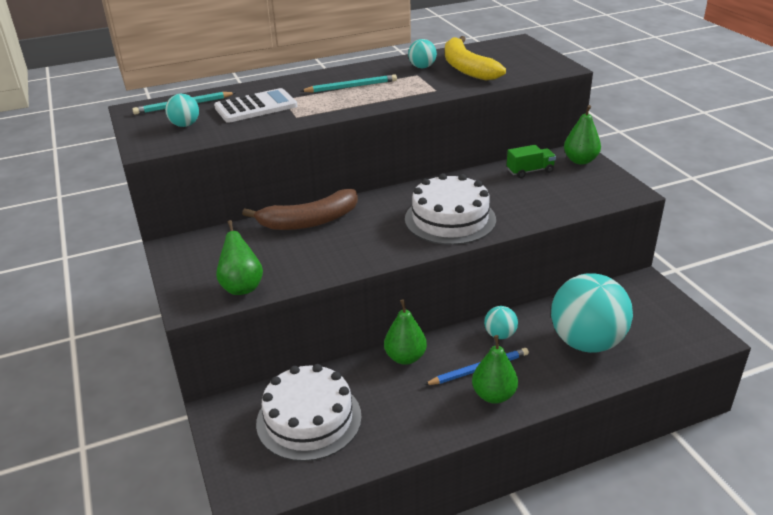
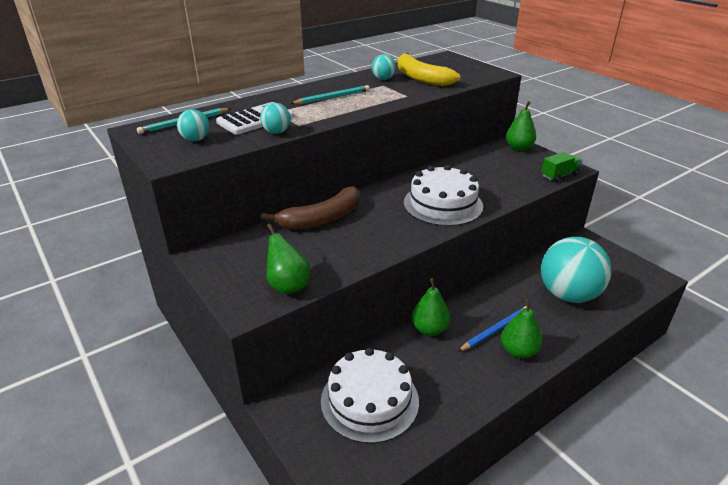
camera: 15 degrees left, 0 degrees up
turquoise ball [484,306,518,339] -> turquoise ball moved to [260,103,291,134]
green truck [507,145,556,178] -> green truck moved to [541,152,582,182]

